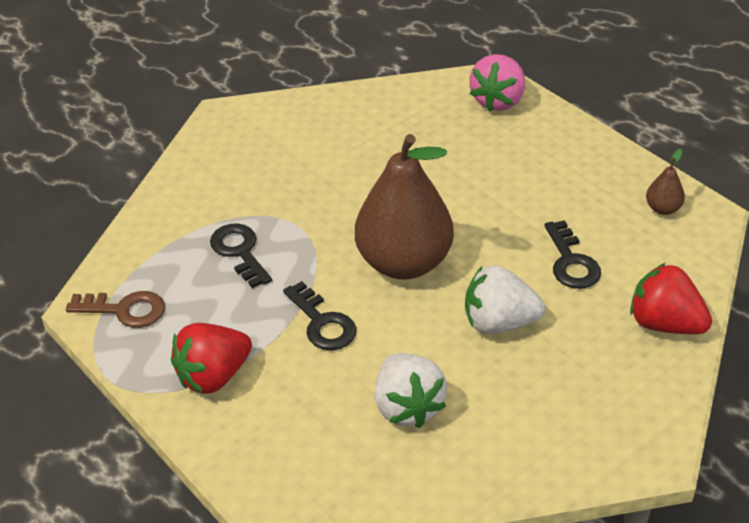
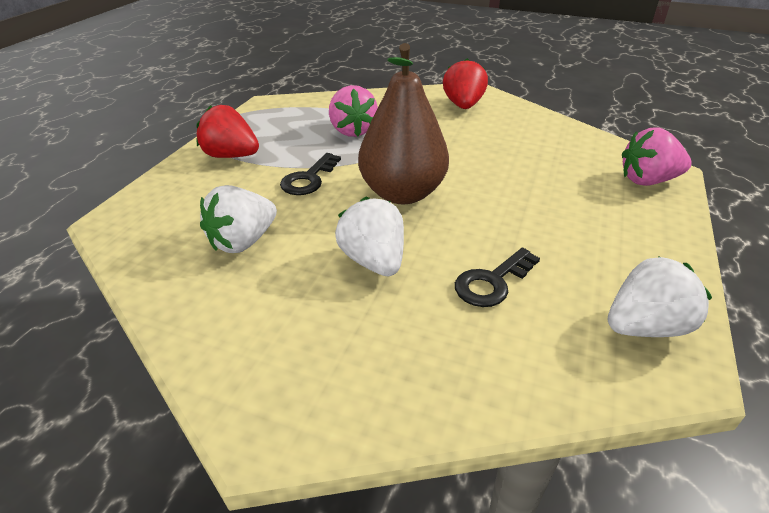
camera: 60 degrees right, 5 degrees down
brown key [66,291,165,328] -> none
black key [210,223,272,288] -> pink strawberry [329,85,378,137]
red strawberry [630,263,712,334] -> red strawberry moved to [443,58,488,109]
brown pear [646,149,685,215] -> white strawberry [608,256,712,337]

